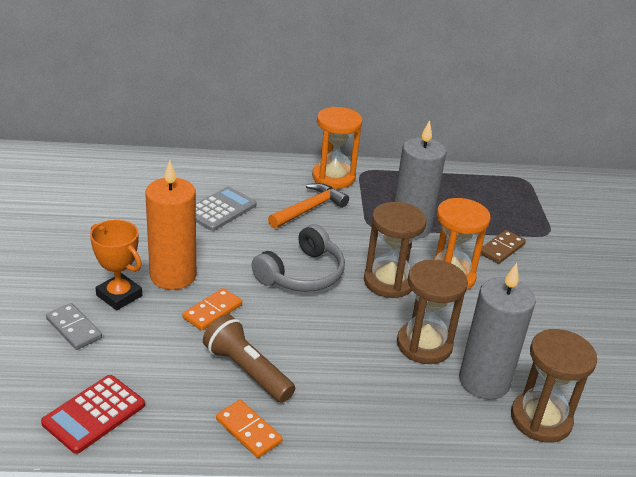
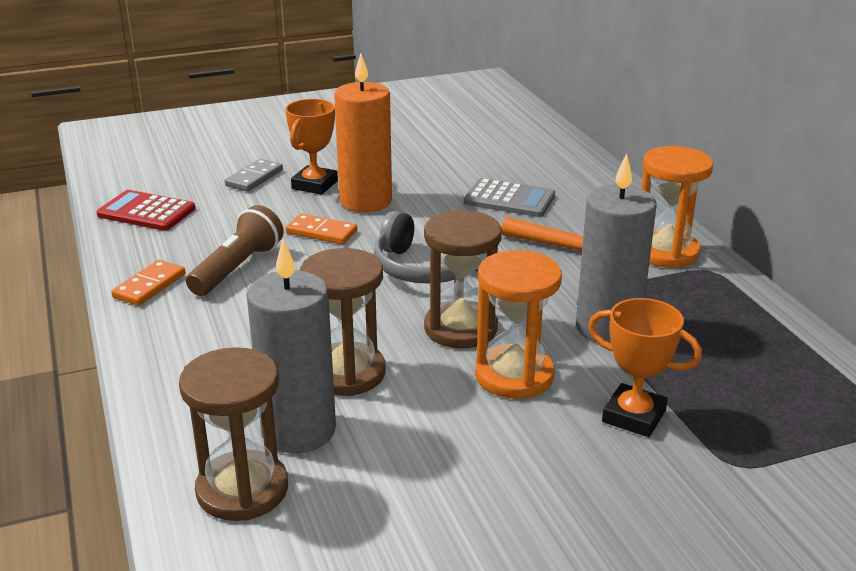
camera: 75 degrees right, 5 degrees down
brown domino [481,230,526,264] -> orange trophy [588,298,702,437]

